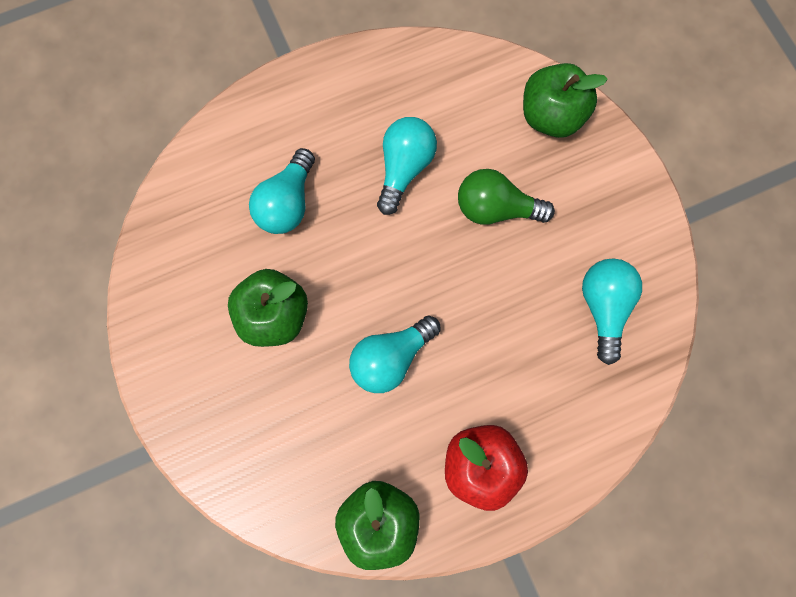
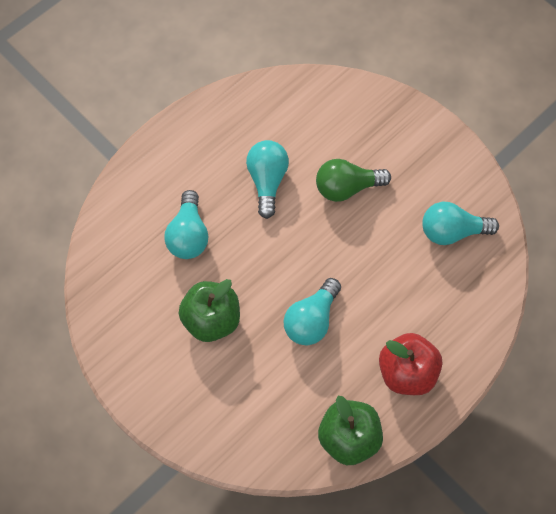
camera: 20 degrees left, 10 degrees down
green apple [523,63,608,138] -> none
turquoise light bulb [582,258,642,365] -> turquoise light bulb turned 75 degrees counterclockwise [422,202,499,245]

